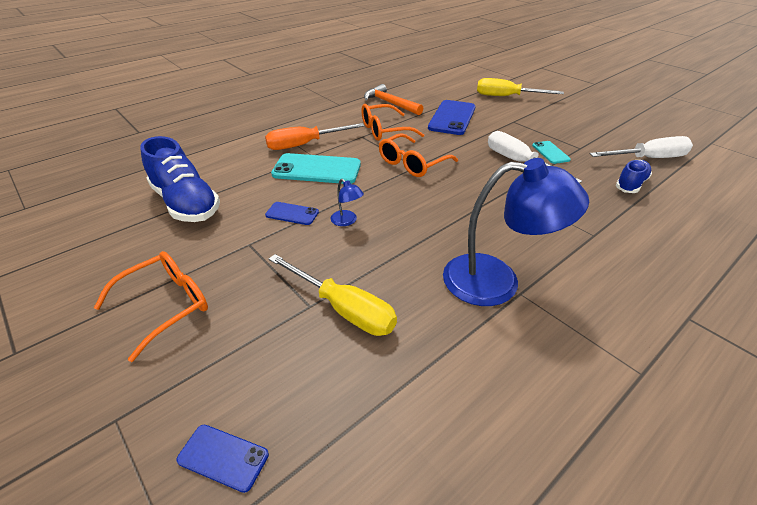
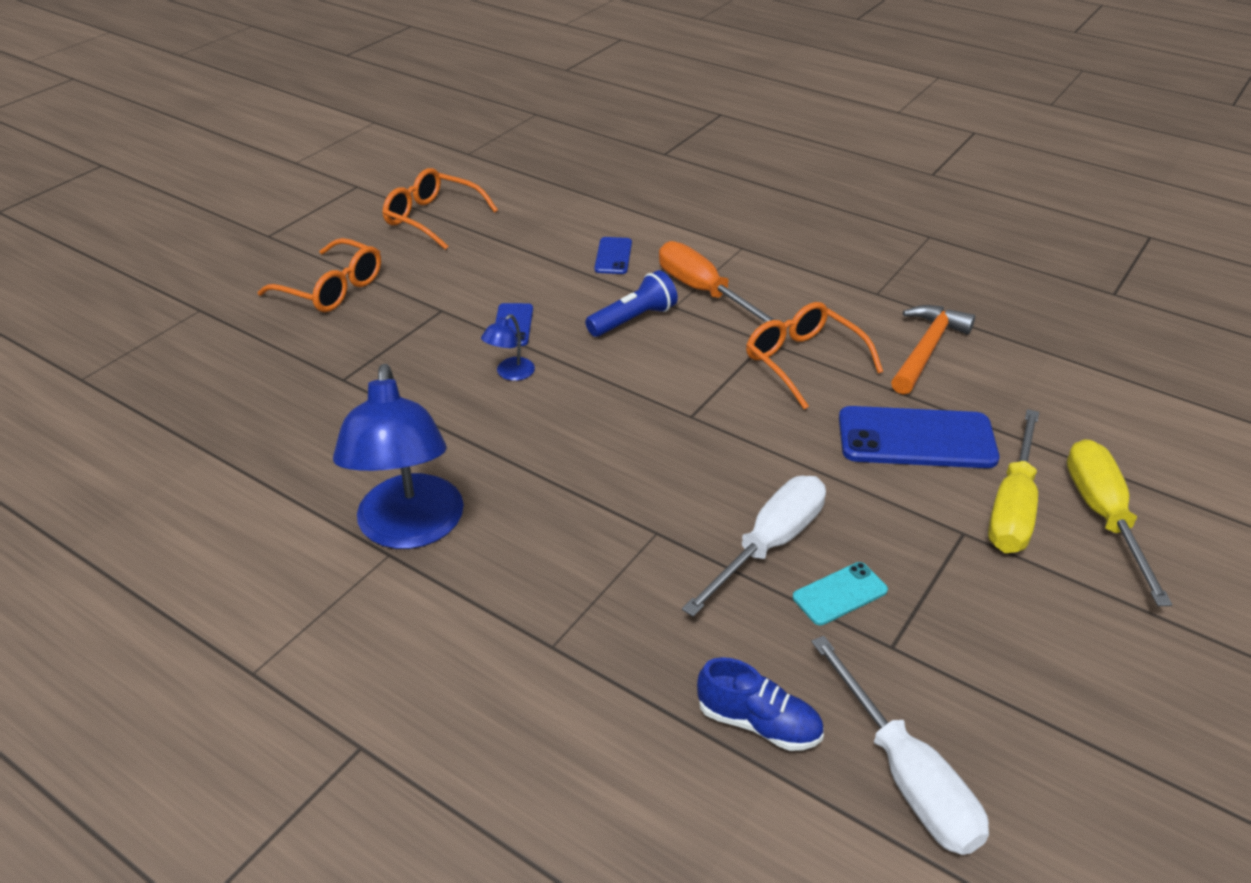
camera: 75 degrees right, 0 degrees up
blue shoe [140,136,220,222] -> none
blue phone [176,425,269,493] -> blue phone moved to [594,237,632,274]
yellow screwdriver [269,254,397,336] -> yellow screwdriver moved to [988,409,1039,553]
turquoise phone [271,153,361,184] -> blue flashlight [585,270,678,337]
orange glasses [379,133,458,177] -> orange glasses moved to [382,168,498,250]

